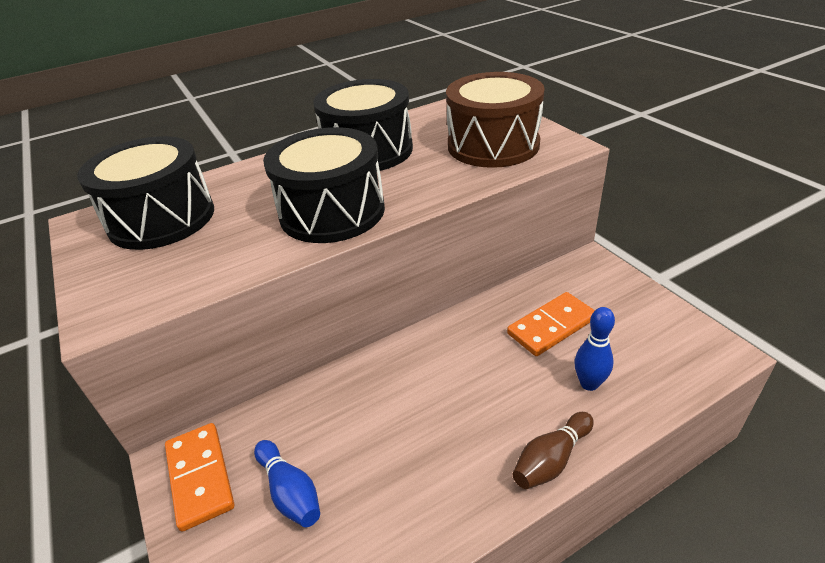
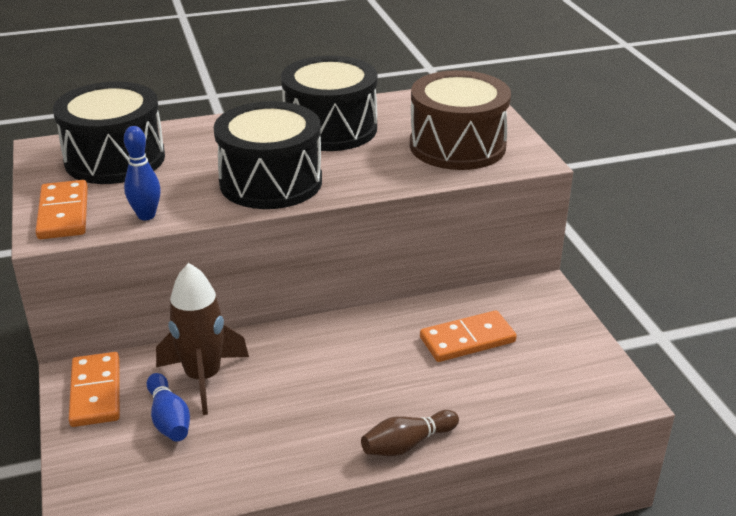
camera: 10 degrees right, 5 degrees down
blue bowling pin [575,307,615,391] -> blue bowling pin moved to [124,126,161,220]
none -> orange domino [35,180,88,239]
none -> brown rocket [156,263,249,415]

